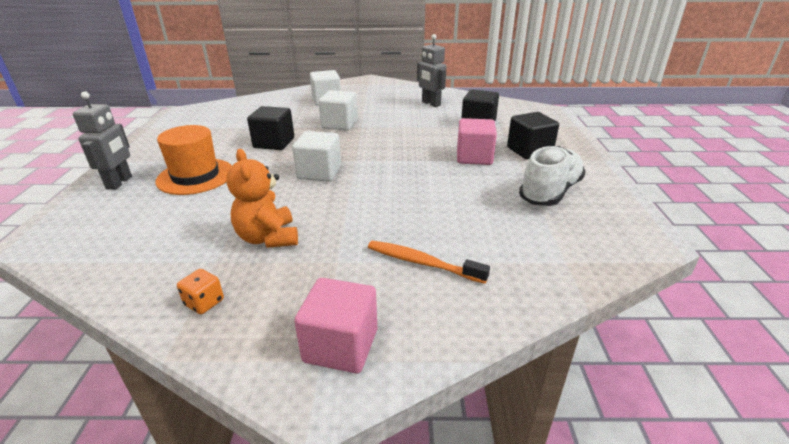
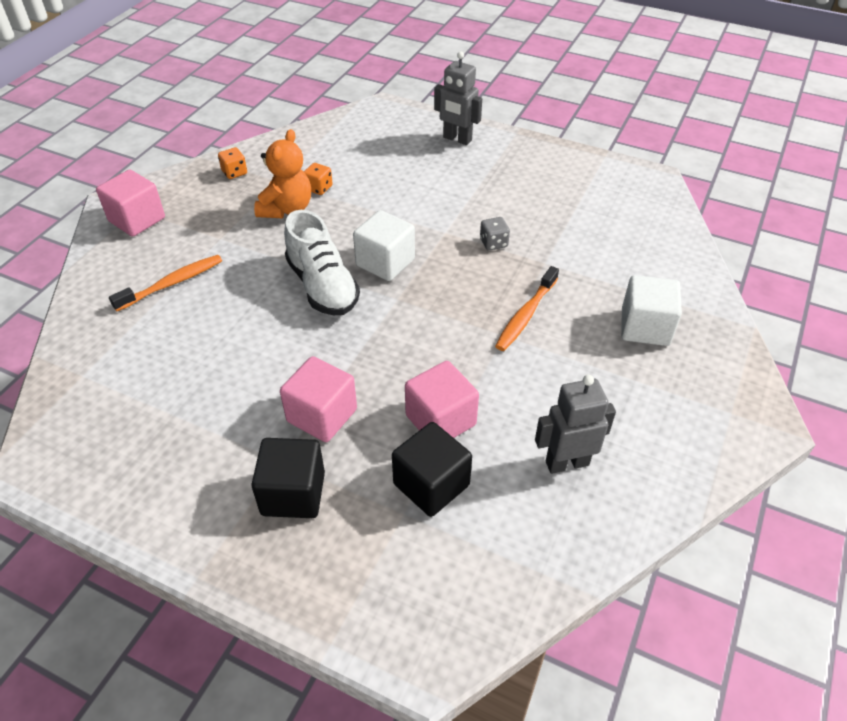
camera: 115 degrees right, 15 degrees up
orange hat [155,125,232,195] -> none
orange teddy bear [226,149,298,248] -> orange teddy bear turned 105 degrees clockwise [254,129,311,218]
black cube [247,106,294,150] -> grey dice [480,217,510,251]
white cube [318,90,358,131] -> orange toothbrush [495,266,559,351]
white shoe [519,146,586,206] -> white shoe moved to [284,210,360,315]
none -> orange dice [304,163,333,195]
none -> pink cube [405,361,479,438]

